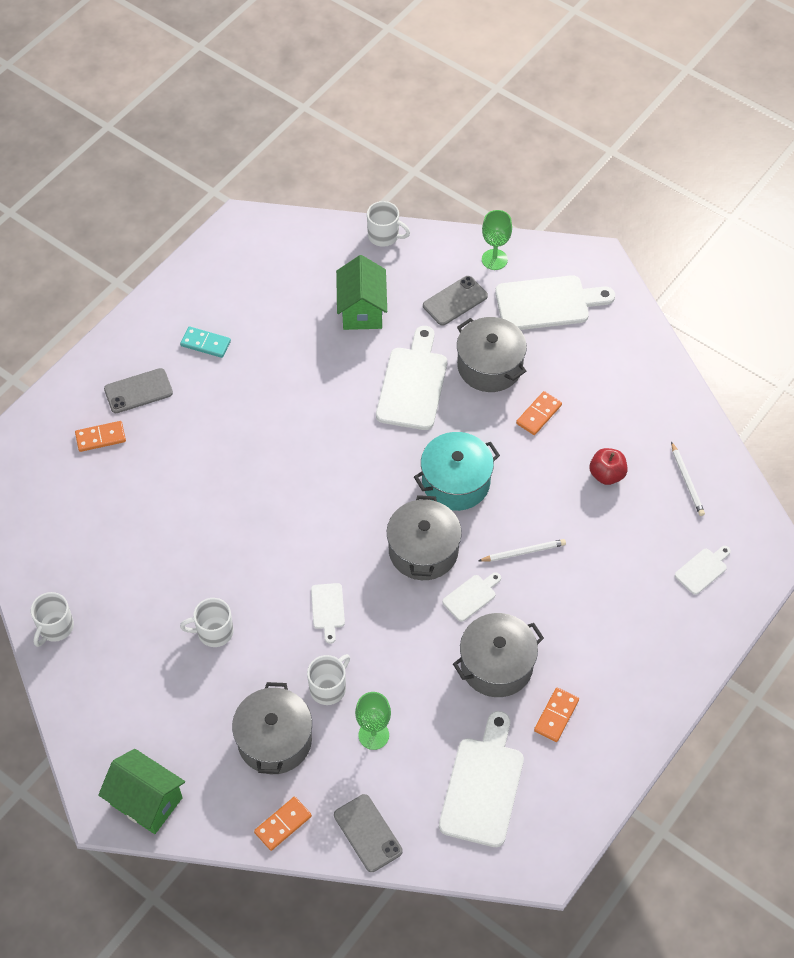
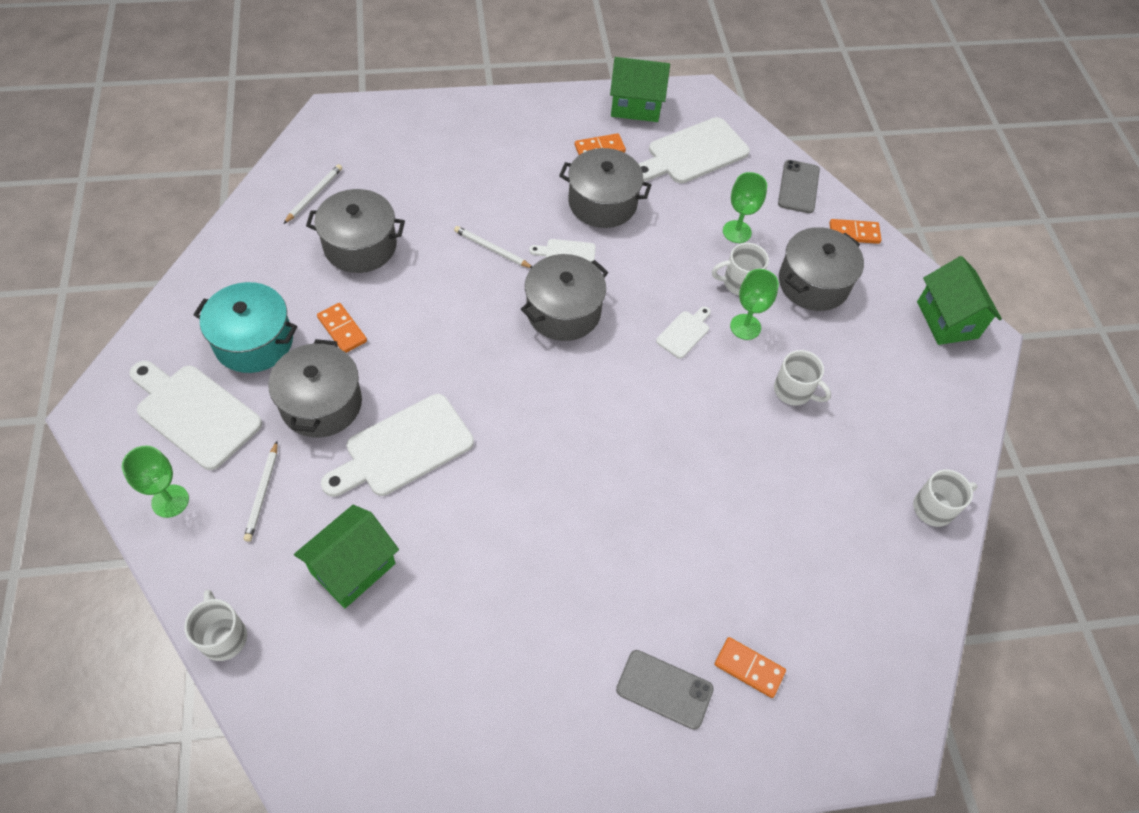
camera: 140 degrees left, 0 degrees up
turquoise domino [180,327,231,358] -> none
turquoise pot [414,432,500,511] -> turquoise pot moved to [193,282,297,373]
grey phone [423,276,488,326] -> white pencil [244,441,278,542]
orange domino [516,391,562,435] -> orange domino turned 60 degrees clockwise [317,303,367,353]
red apple [590,448,628,485] -> grey pot [306,189,405,273]
white cutting board [675,546,731,595] -> none
none -> green house [610,57,670,122]
none -> green goblet [730,269,779,340]

